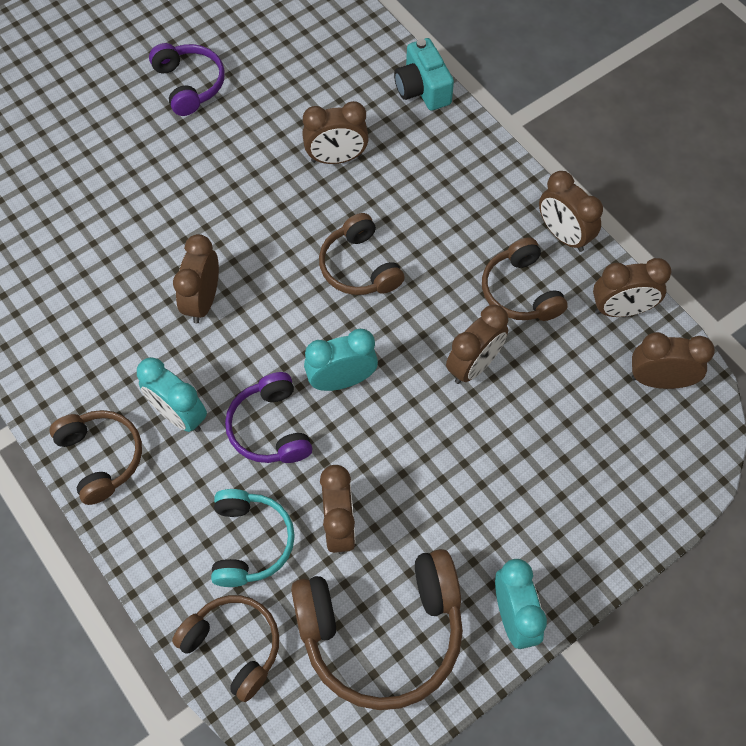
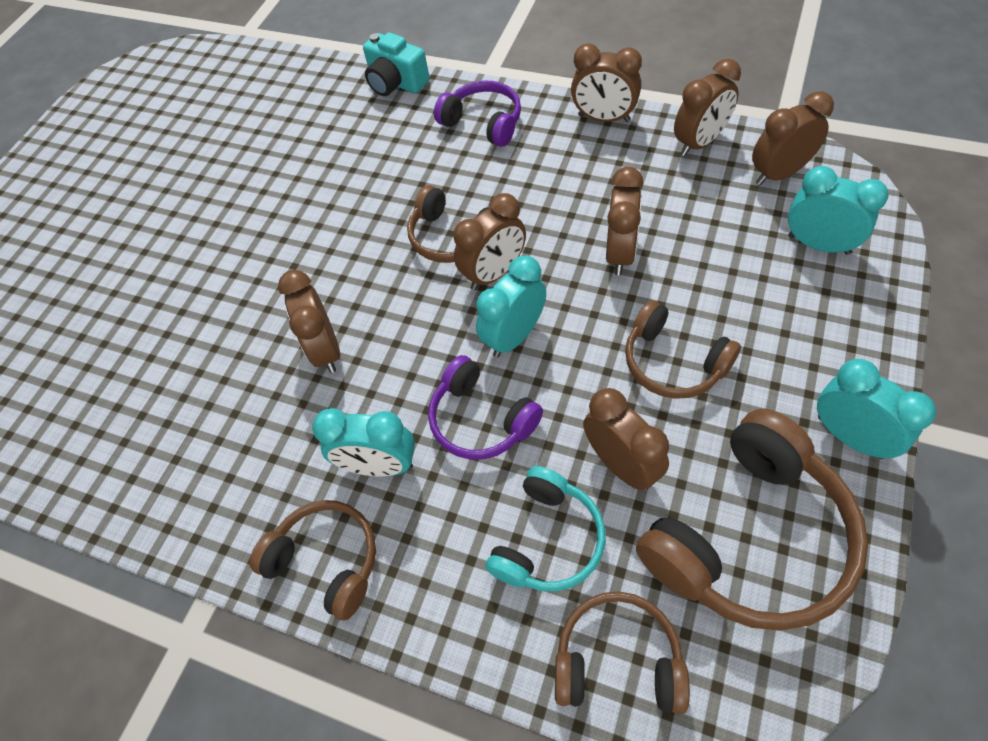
camera: 25 degrees left, 5 degrees down
purple headphones [149,43,225,116] -> purple headphones moved to [434,81,521,147]
turquoise headphones [211,489,295,587] -> turquoise headphones turned 60 degrees clockwise [486,466,606,591]
brown clock [302,101,369,164] -> brown clock moved to [453,193,526,290]
brown headphones [482,237,568,321] -> brown headphones moved to [625,300,741,399]
none -> turquoise clock [788,166,889,255]

